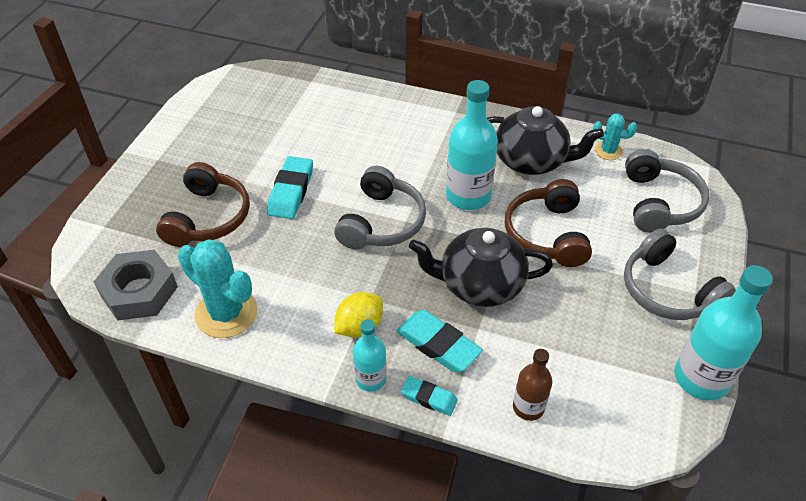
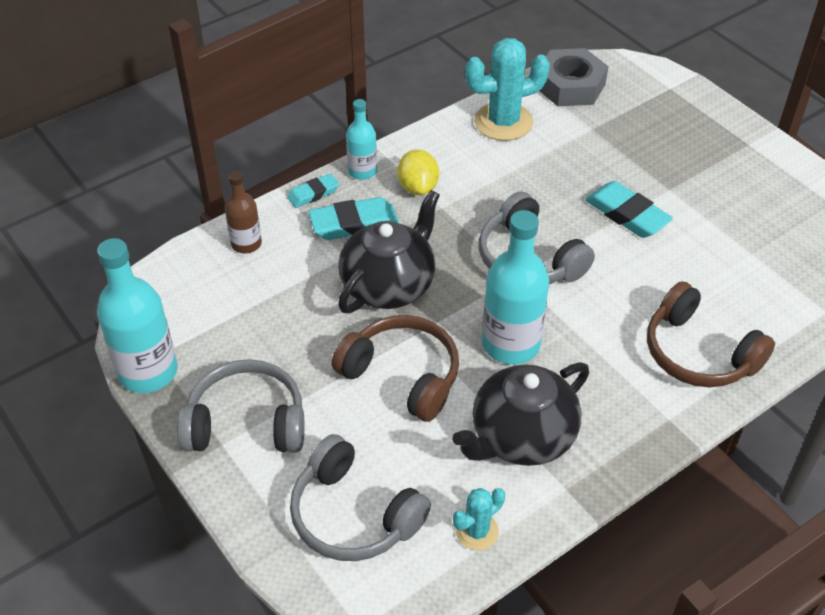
camera: 125 degrees right, 0 degrees up
brown headphones [156,162,250,247] -> brown headphones moved to [647,281,775,387]

